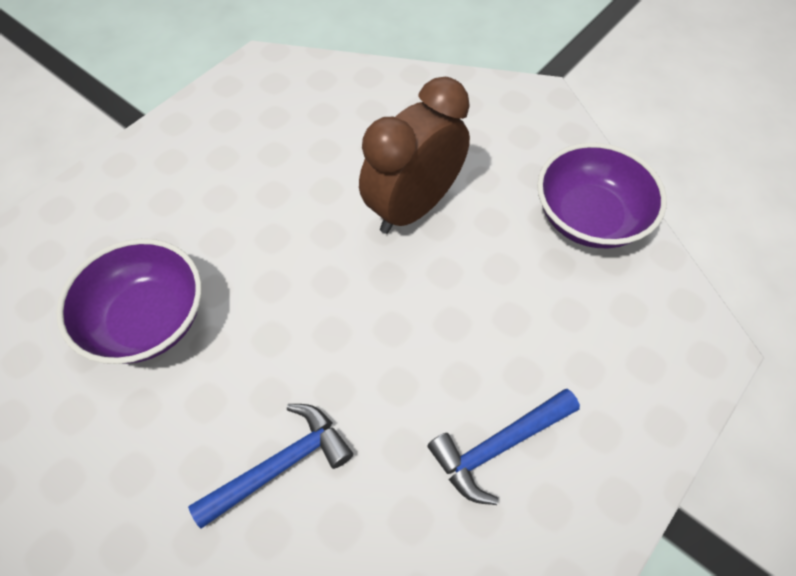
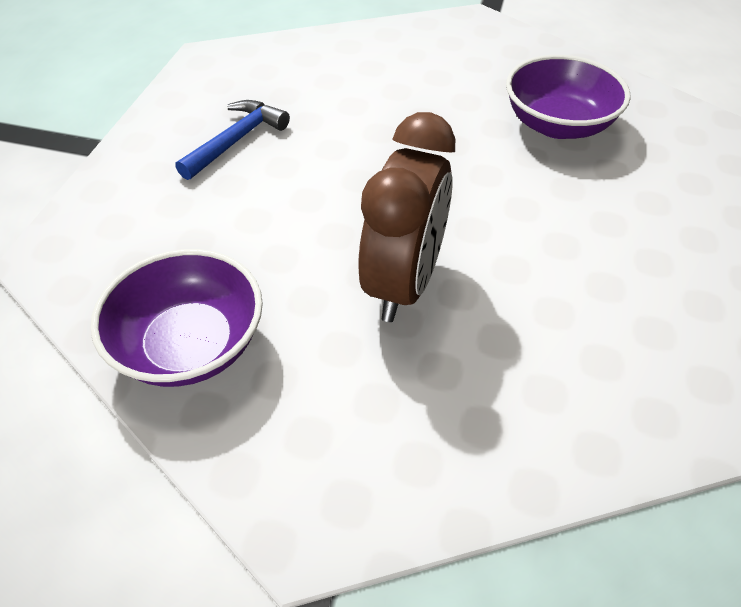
camera: 155 degrees right, 10 degrees down
blue hammer [188,404,353,529] -> none

